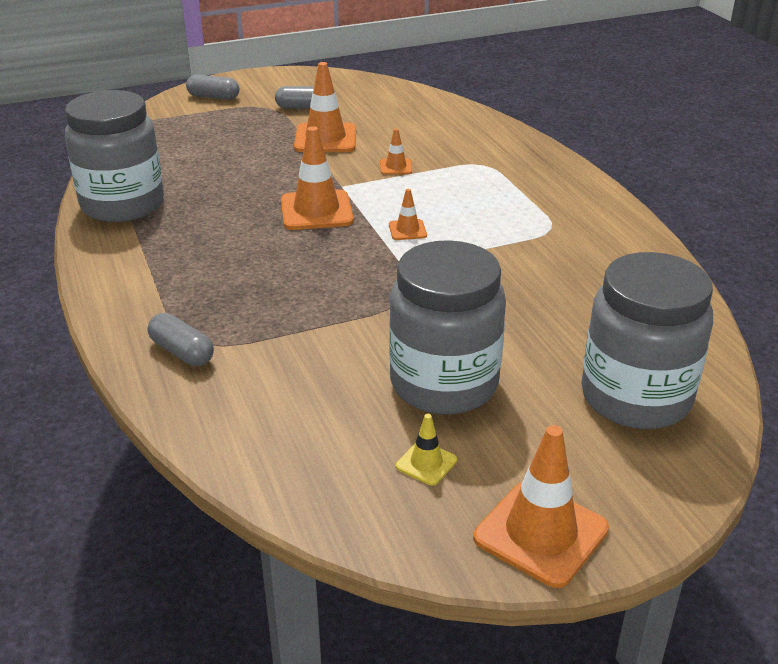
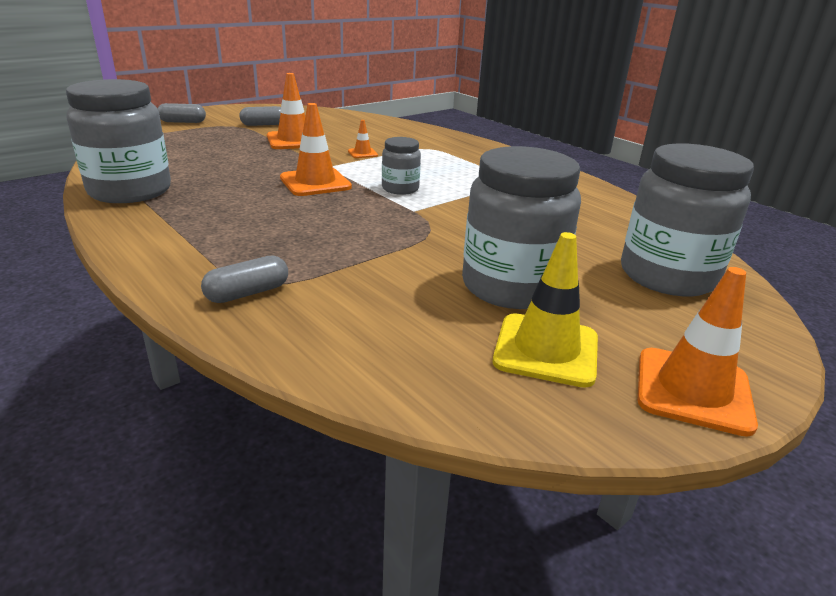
camera: 20 degrees left, 5 degrees down
grey capsule [148,313,214,366] -> grey capsule turned 60 degrees counterclockwise [201,255,288,303]
orange traffic cone [389,189,427,240] -> grey jar [382,137,421,195]
yellow traffic cone [396,414,457,486] -> yellow traffic cone [493,232,598,388], size x2.02

